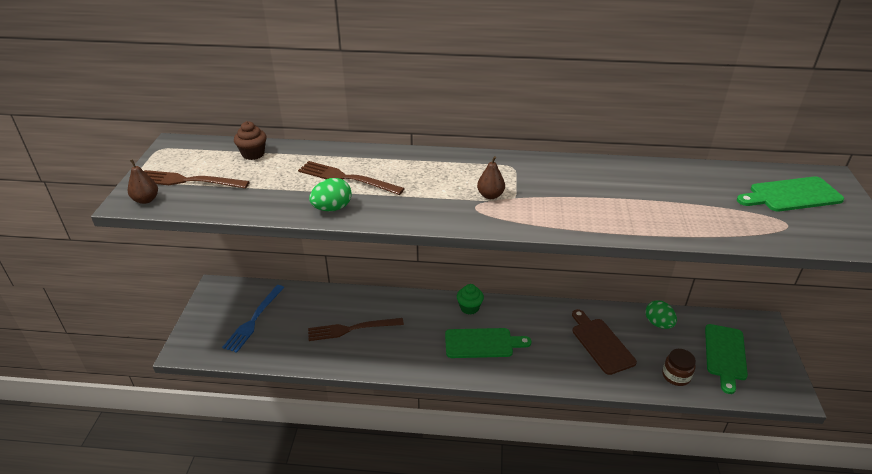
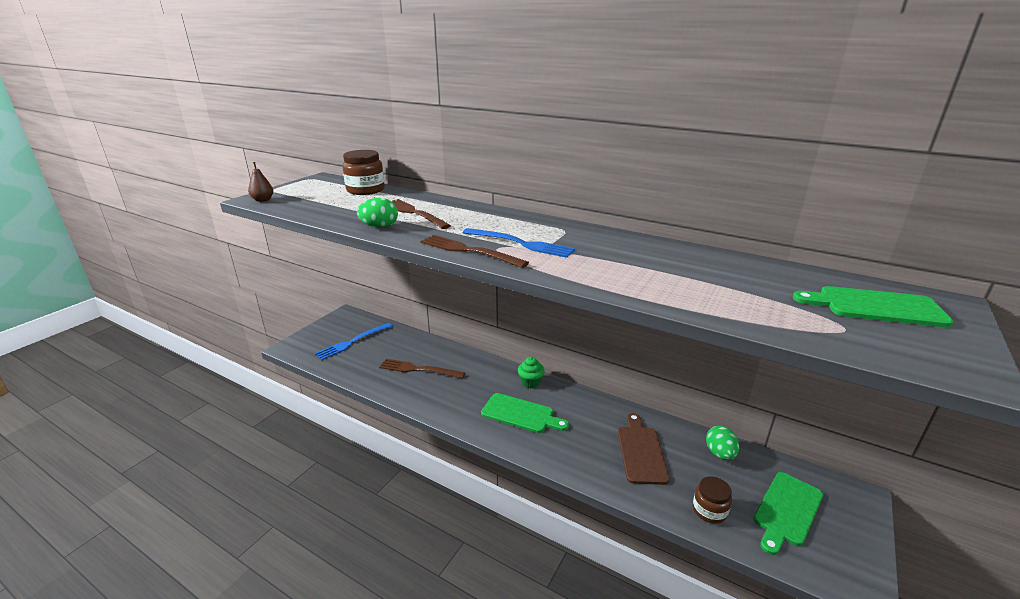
camera: 25 degrees right, 10 degrees down
brown fork [144,170,250,189] -> brown fork moved to [421,235,529,268]
brown cupcake [234,121,267,160] -> brown jar [343,150,385,195]
brown pear [477,156,505,199] -> blue fork [463,228,575,258]

